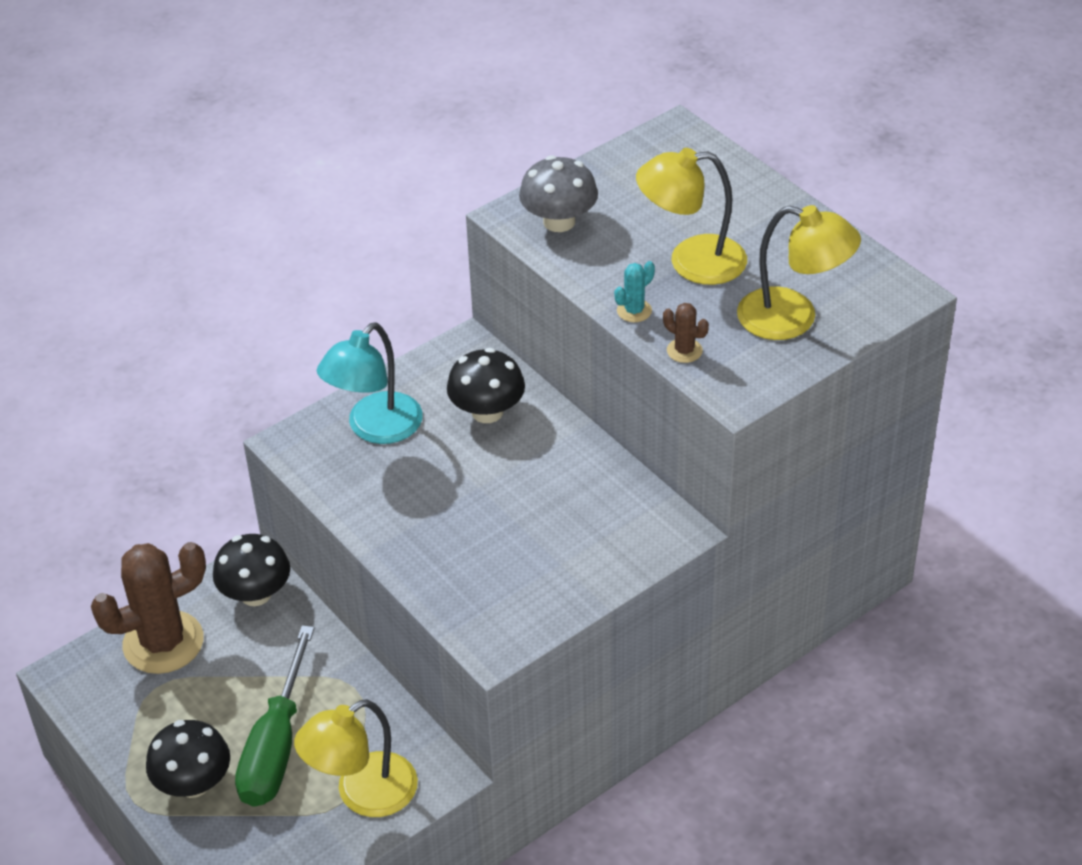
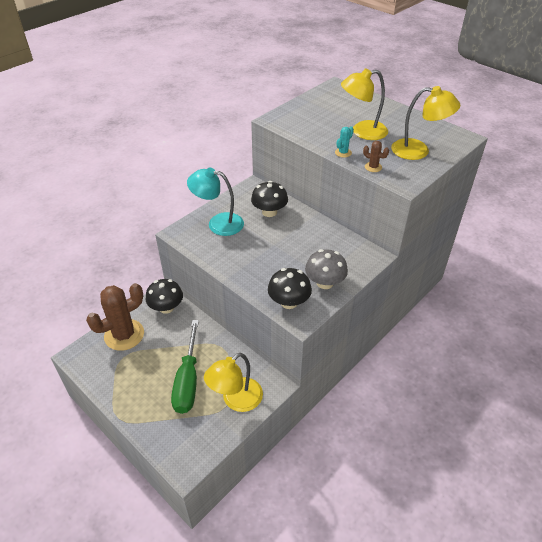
camera: 10 degrees left, 0 degrees up
black mushroom [146,720,230,798] -> black mushroom moved to [268,268,312,309]
turquoise lamp [317,322,423,444] -> turquoise lamp turned 75 degrees clockwise [187,167,244,236]
grey mushroom [519,155,598,232] -> grey mushroom moved to [305,249,348,289]

